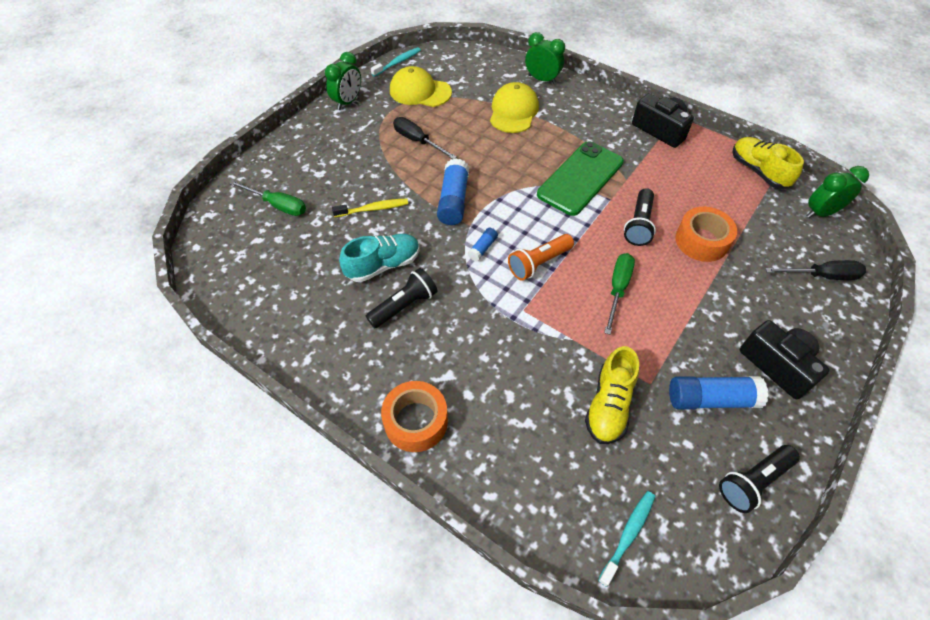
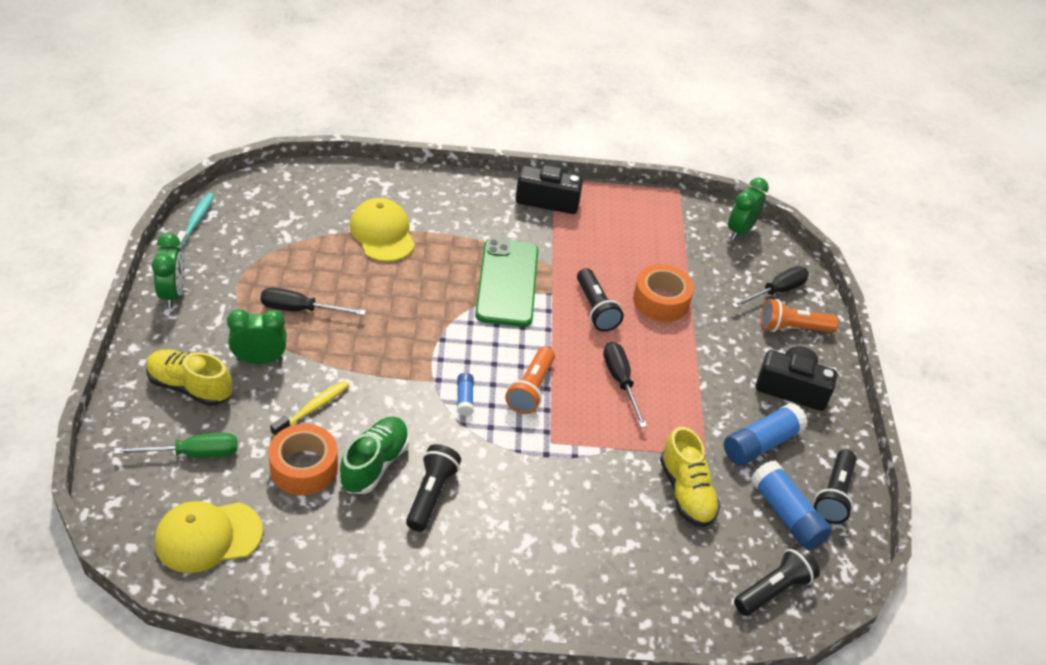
camera: 40 degrees left, 10 degrees down
turquoise shoe [339,234,420,282] -> green shoe [339,417,409,494]
orange tape [381,381,448,452] -> orange tape moved to [268,424,338,495]
yellow cap [390,66,452,107] -> yellow cap moved to [155,501,263,573]
blue glue stick [437,158,469,225] -> blue glue stick moved to [751,461,832,550]
green clock [525,32,565,84] -> green clock moved to [227,309,287,364]
turquoise toothbrush [598,491,655,587] -> black flashlight [734,545,820,616]
green screwdriver [604,253,635,335] -> black screwdriver [603,342,647,428]
yellow shoe [732,137,804,189] -> yellow shoe moved to [146,349,232,406]
none -> orange flashlight [761,299,838,332]

